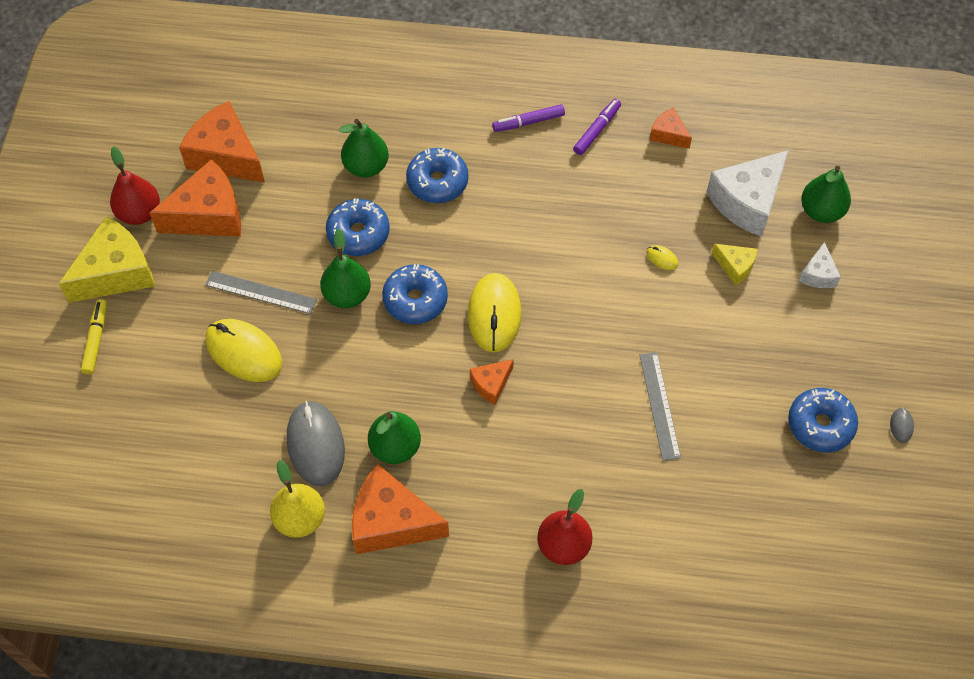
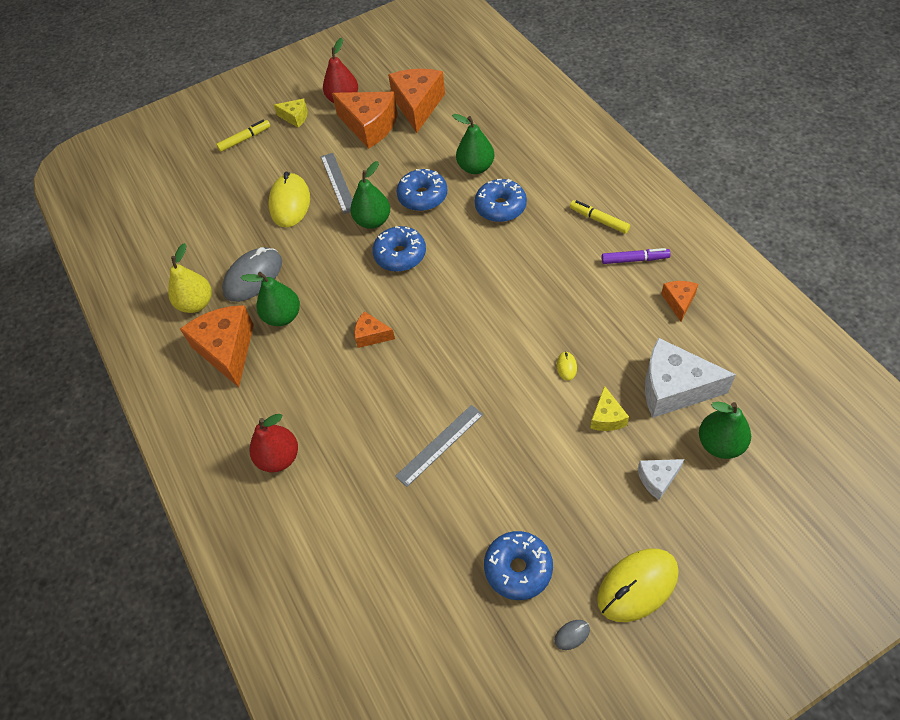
camera: 60 degrees right, 5 degrees down
yellow cheese [59,216,155,303] -> yellow cheese [274,99,307,128], size x0.51
yellow mouse [468,273,522,353] -> yellow mouse moved to [597,548,679,622]
purple marker [492,104,565,132] -> yellow marker [570,200,630,234]

